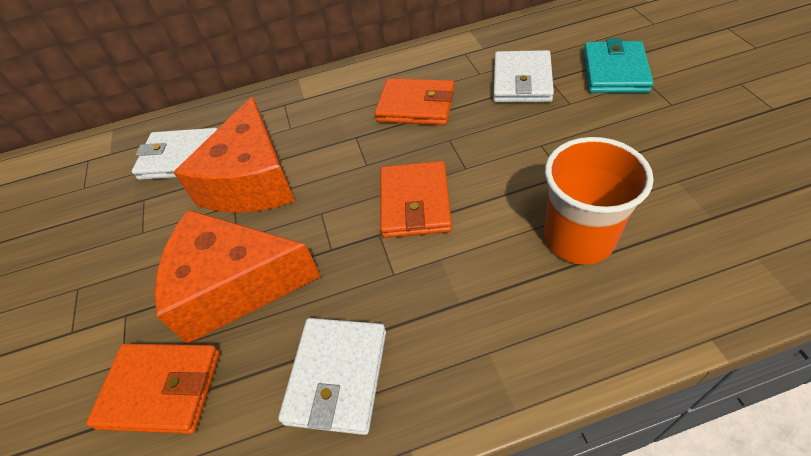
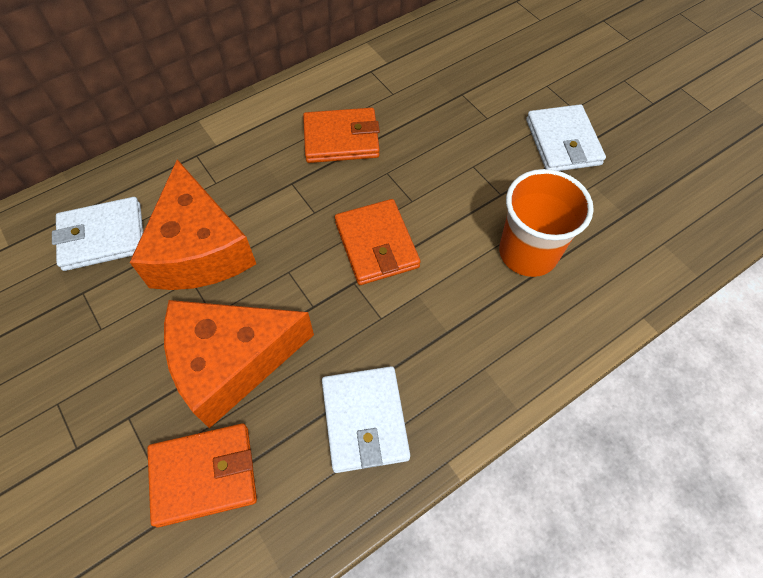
camera: 25 degrees left, 10 degrees up
white wallet [493,50,554,102] -> white wallet moved to [526,104,606,171]
turquoise wallet [583,38,653,93] -> none

